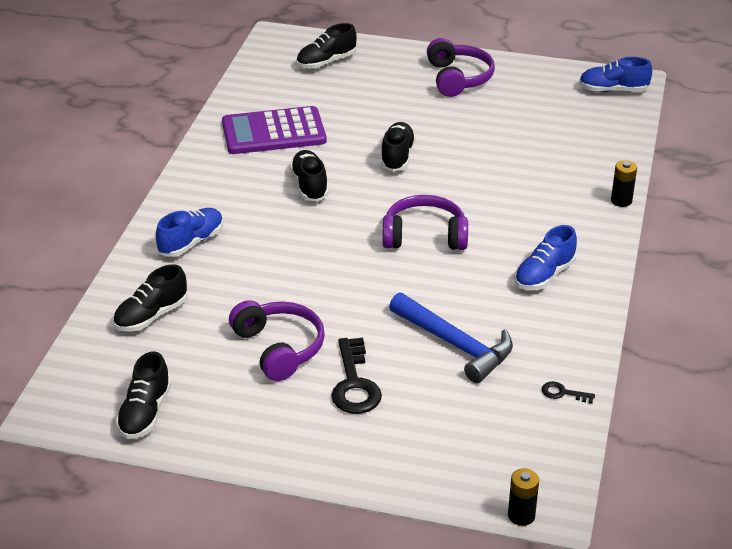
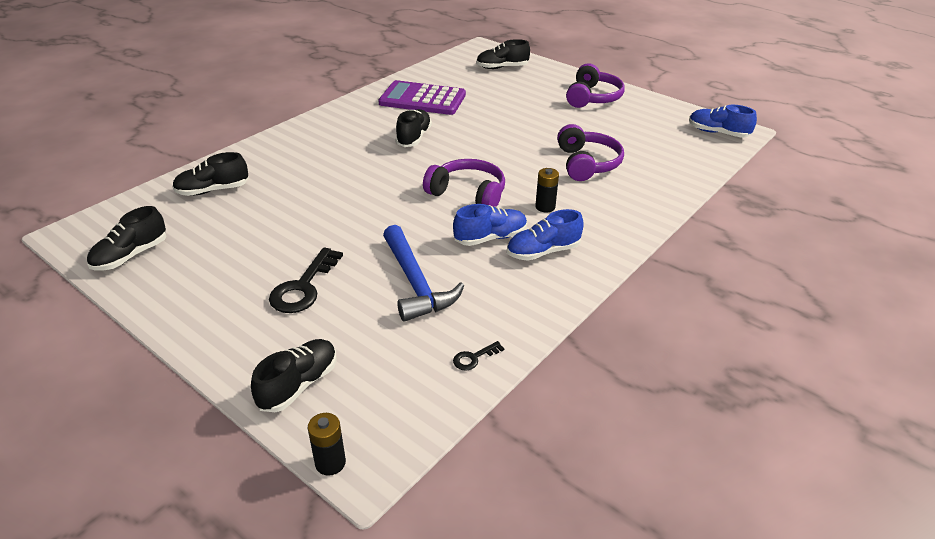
camera: 25 degrees right, 0 degrees up
blue shoe [156,208,223,257] -> blue shoe moved to [453,204,527,246]
purple headphones [229,300,325,381] -> purple headphones moved to [557,124,624,181]
black shoe [381,122,416,172] -> black shoe moved to [251,339,337,412]
black key [542,381,595,403] -> black key turned 75 degrees counterclockwise [453,341,504,370]
black battery [611,160,637,207] -> black battery moved to [535,168,559,213]

